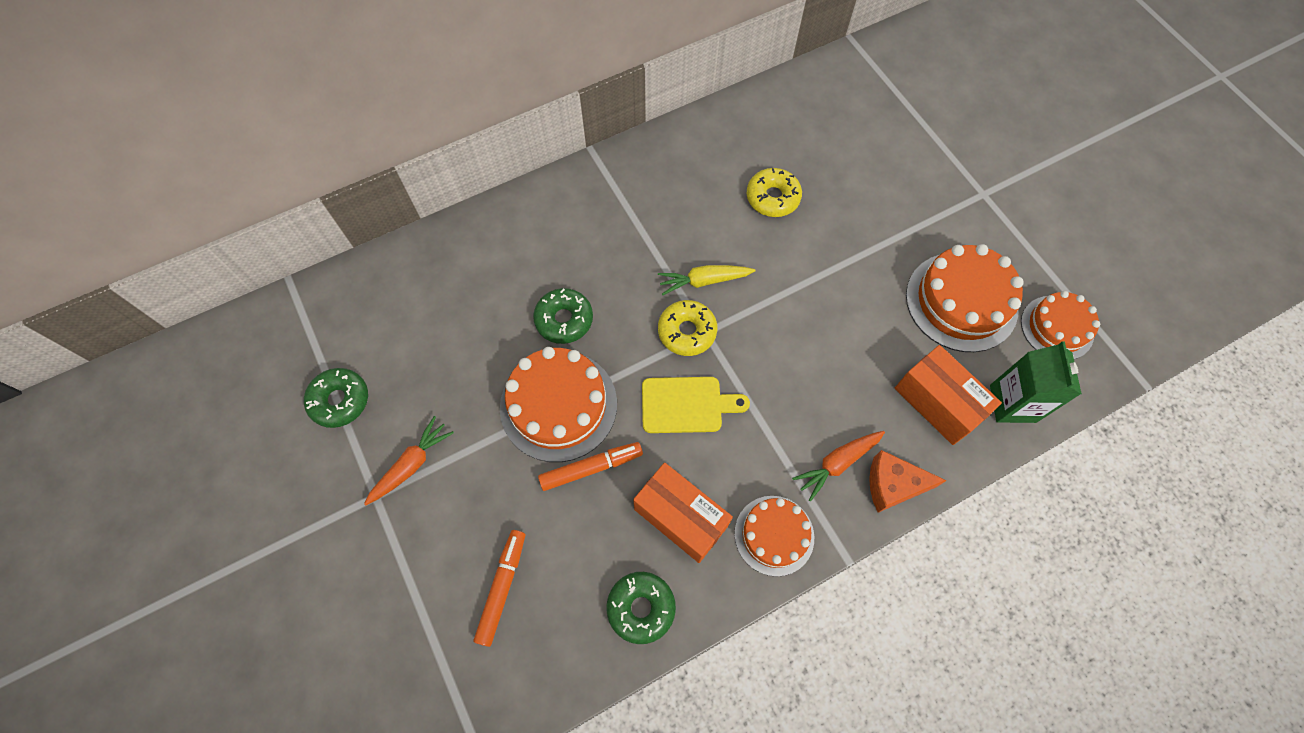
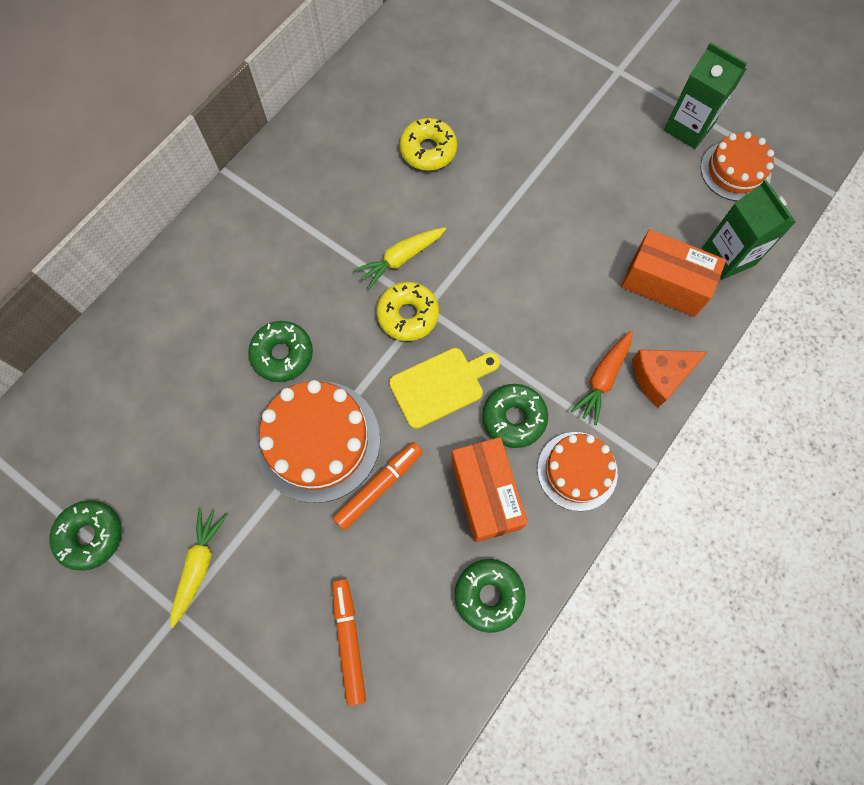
camera: 25 degrees left, 5 degrees up
orange carrot [364,416,454,506] -> yellow carrot [171,507,227,628]
orange box [633,463,733,563] -> orange box turned 60 degrees clockwise [451,437,528,542]
orange cake [906,244,1024,352] -> none
none -> green donut [482,384,548,448]
none -> green carton [664,42,747,149]

